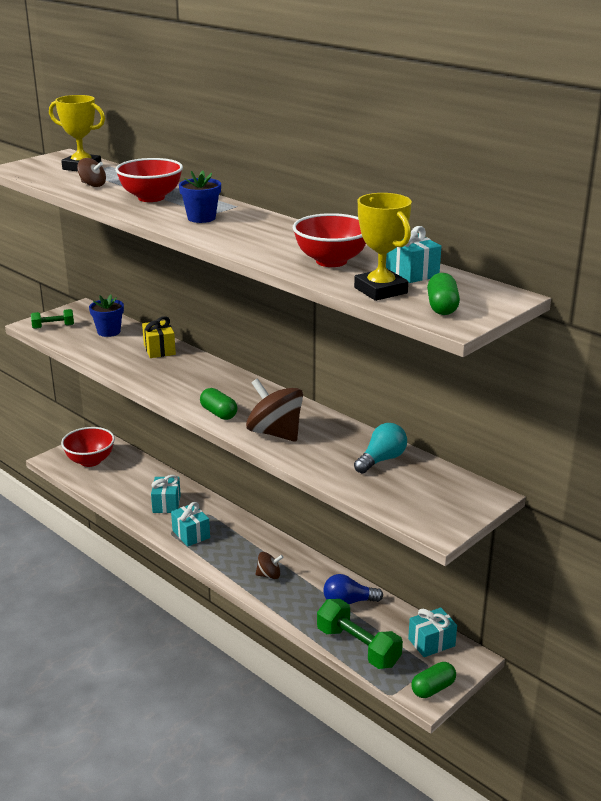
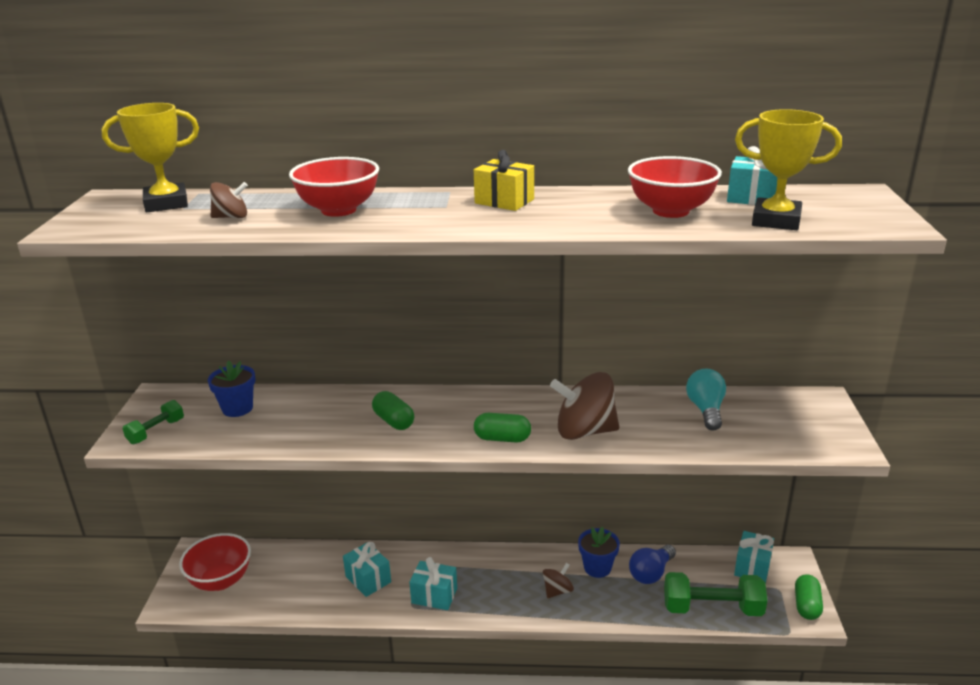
camera: 40 degrees left, 0 degrees up
yellow gift [142,316,176,358] -> yellow gift moved to [474,150,534,211]
blue flower pot [179,170,221,223] -> blue flower pot moved to [578,526,620,578]
green capsule [427,273,460,315] -> green capsule moved to [372,391,414,430]

